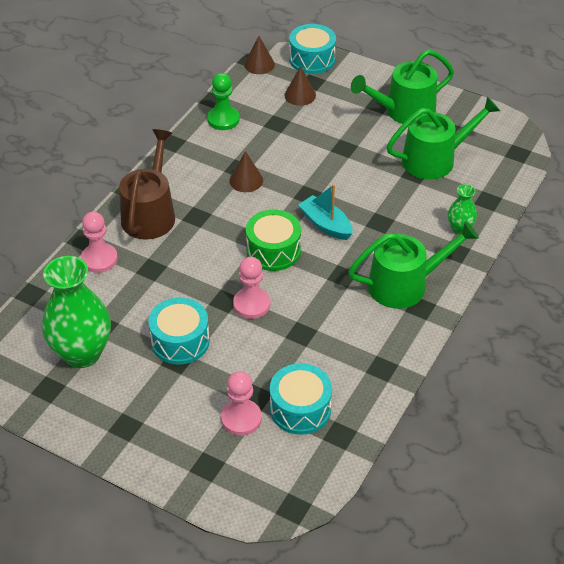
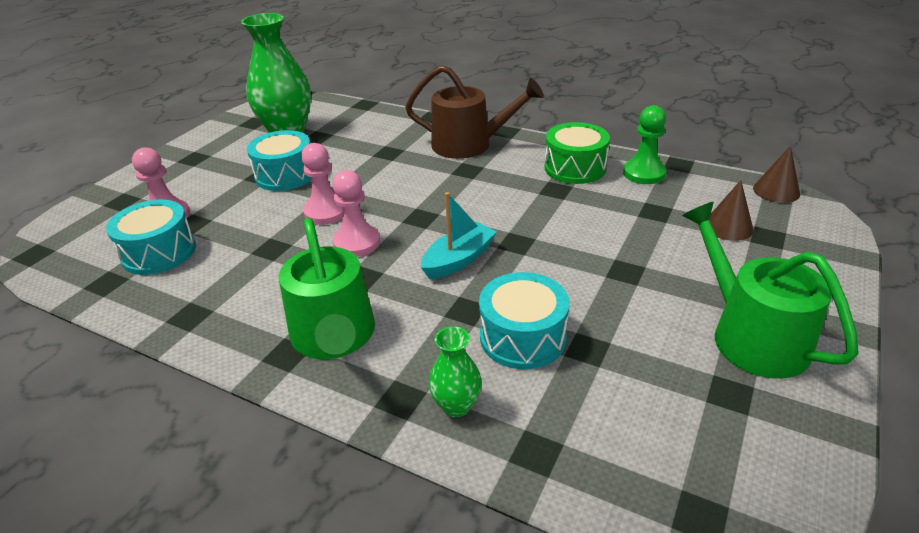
camera: 90 degrees right, 10 degrees down
pink pawn [81,212,118,273] -> pink pawn moved to [332,170,380,257]
brown cone [229,151,263,192] -> none
green drum [246,210,301,271] -> green drum moved to [544,122,610,184]
turquoise drum [289,24,336,74] -> turquoise drum moved to [479,272,570,369]
green watering can [386,96,500,179] -> none

